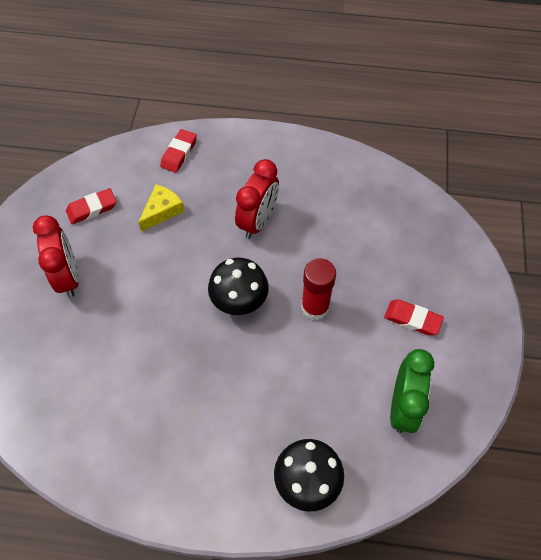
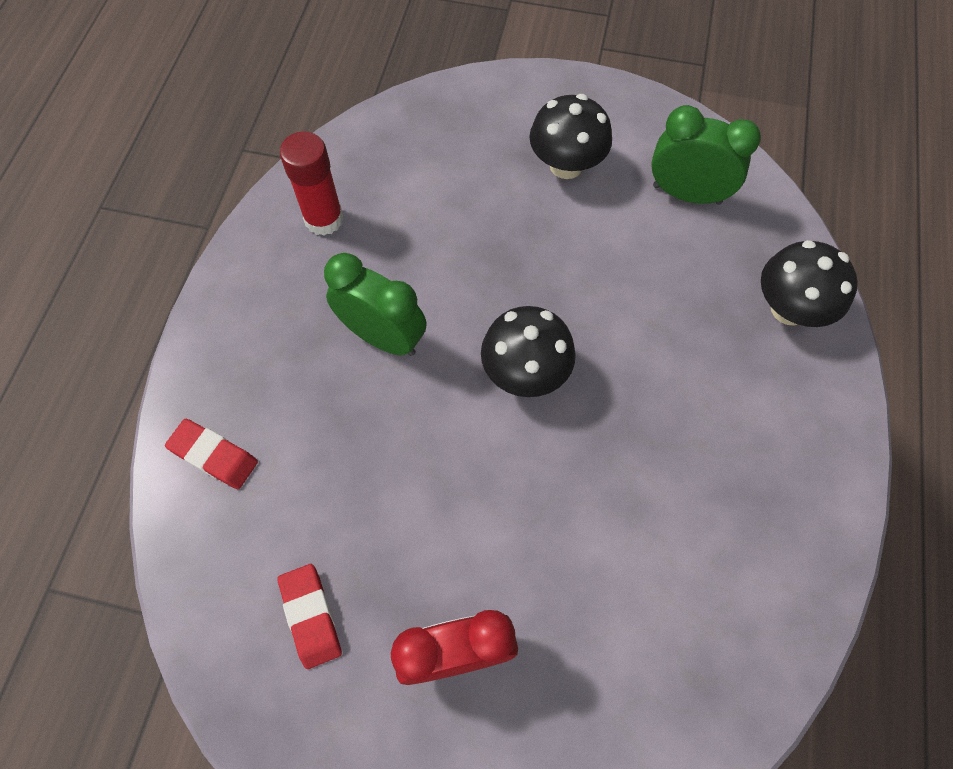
camera: 85 degrees left, 5 degrees up
yellow cheese [138,184,185,232] -> none
red clock [235,159,279,239] -> green clock [324,253,427,356]
red glue stick [301,258,336,320] -> red glue stick moved to [280,132,344,236]
red eraser [384,300,444,336] -> black mushroom [530,94,612,179]

